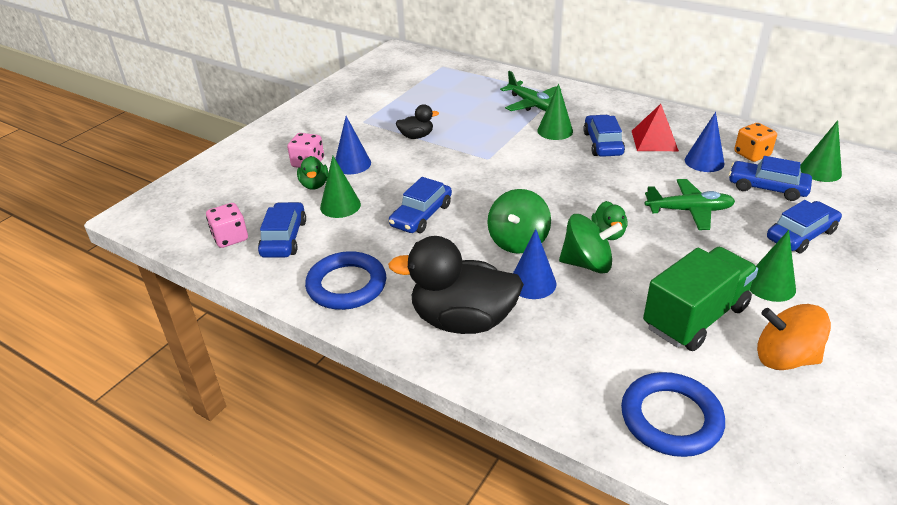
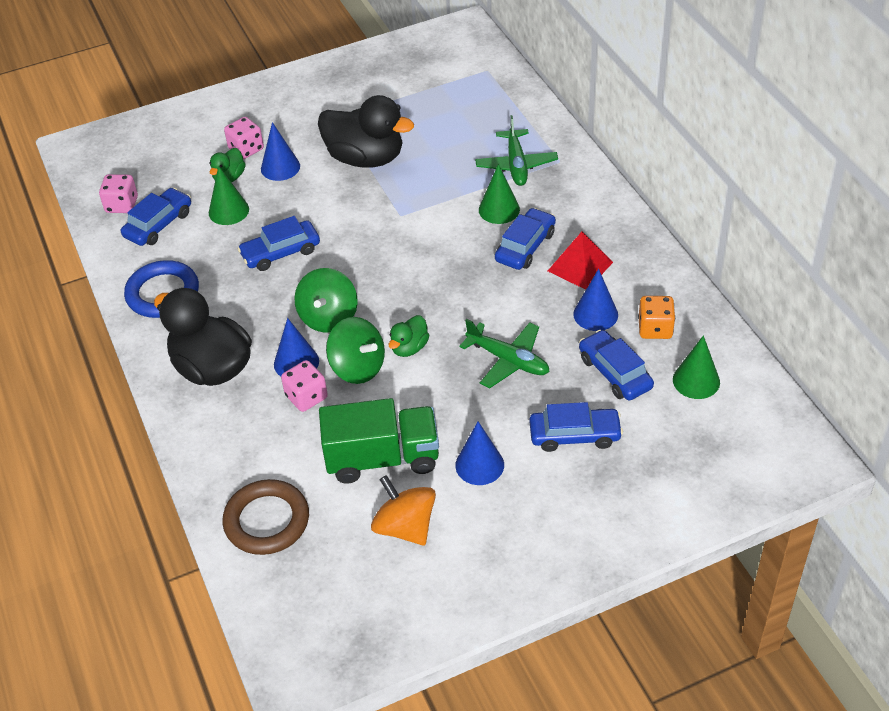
camera: 35 degrees right, 10 degrees up
black duck [396,104,439,139] -> black duck [318,95,414,168], size x2.10
green spinning top [487,189,551,254] -> green spinning top turned 45 degrees counterclockwise [294,268,358,332]
blue ring [621,372,725,457] -> brown ring [223,479,309,555]
green cone [750,230,796,302] -> blue cone [455,421,504,485]
none -> pink dice [281,360,328,412]

